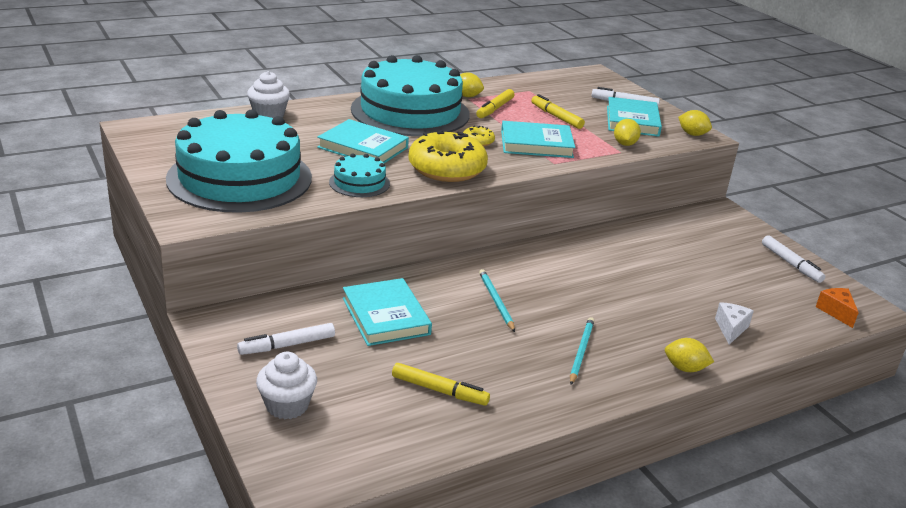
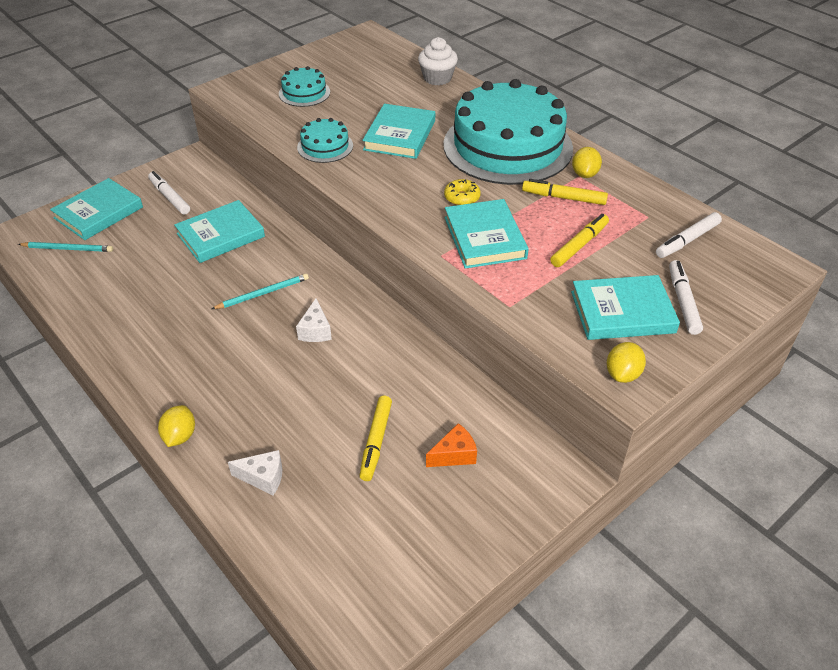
camera: 80 degrees right, 15 degrees up
turquoise cake [166,109,312,213] -> turquoise cake [279,66,330,107], size x0.43
white cupcake [256,352,317,419] -> turquoise book [50,178,143,240]
yellow marker [392,363,490,406] -> yellow marker moved to [359,396,392,481]
yellow donut [408,130,488,182] -> none
turquoise pencil [570,317,594,385] -> turquoise pencil moved to [18,242,113,252]
yellow lemon [614,119,641,146] -> none
white marker [762,235,825,283] -> white marker moved to [656,212,722,258]
orange cheese [816,288,859,328] -> orange cheese moved to [426,423,477,467]
none -> white cheese [296,298,332,342]

